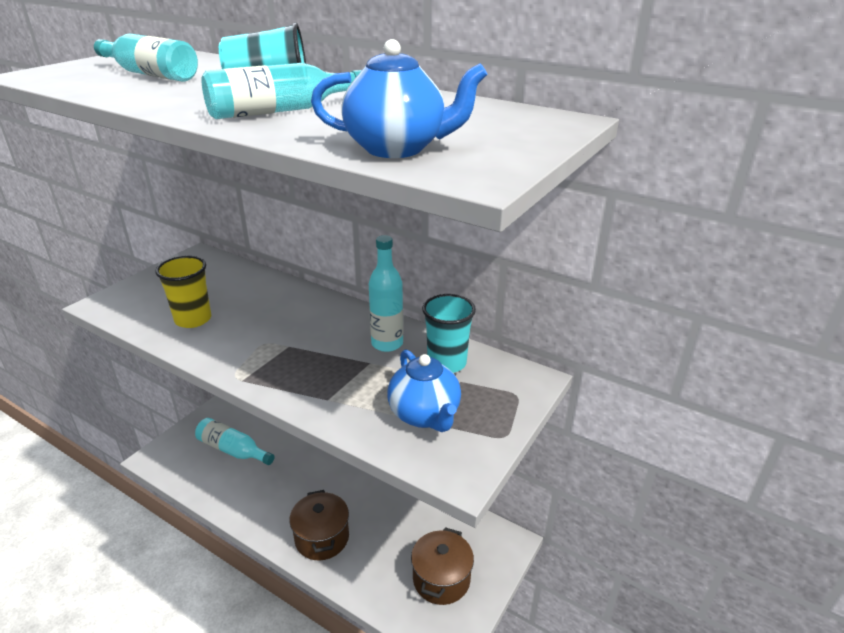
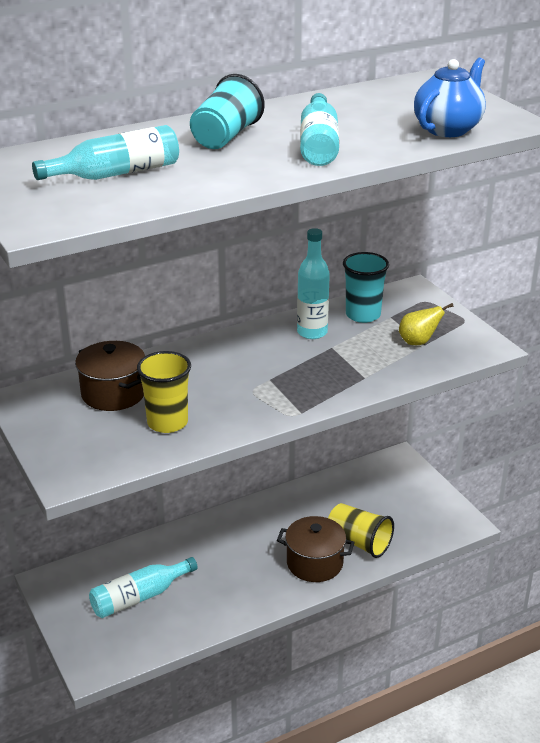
camera: 60 degrees left, 0 degrees up
blue teapot [387,349,461,432] -> yellow pear [399,303,454,345]
brown pot [411,527,474,605] -> brown pot moved to [75,341,145,411]
none -> yellow cup [328,503,394,558]

